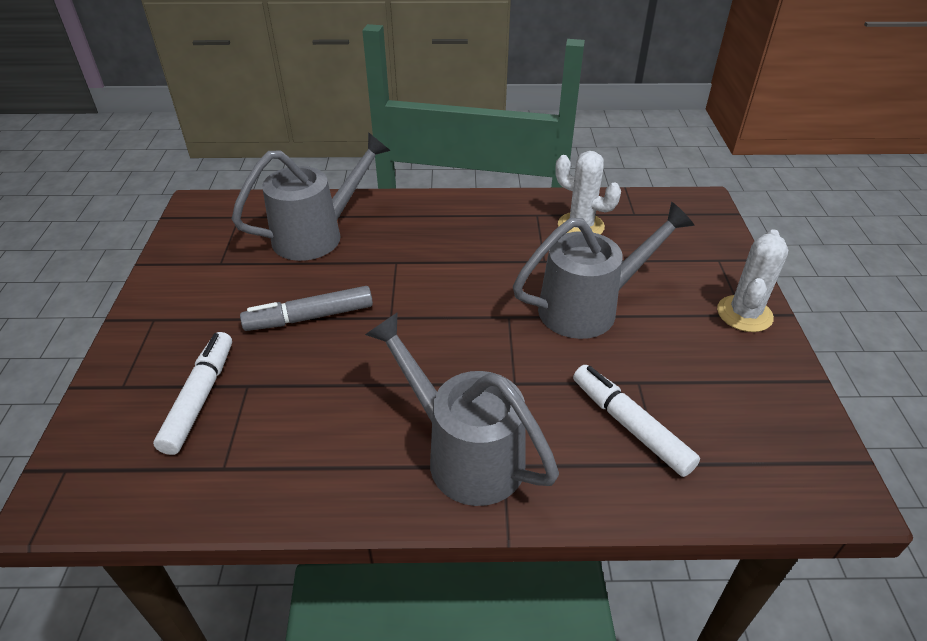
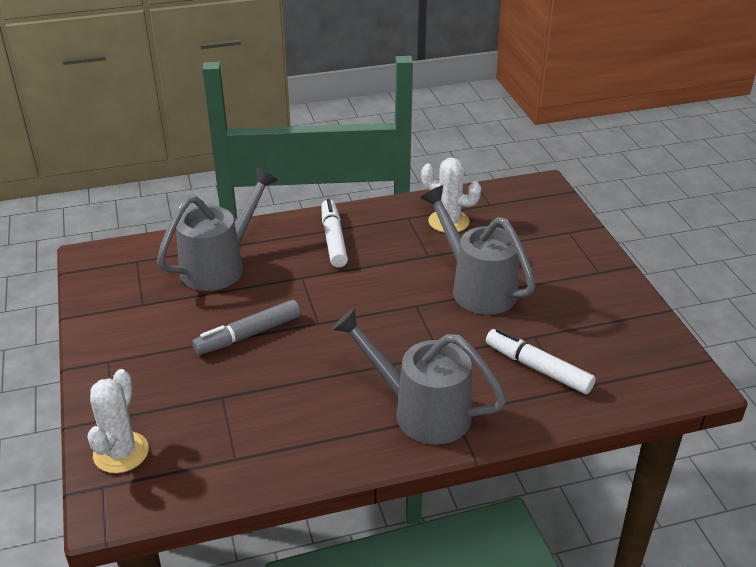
camera: 15 degrees left, 5 degrees down
white marker [153,332,232,455] -> white marker moved to [321,199,348,268]
grey watering can [513,202,695,339] -> grey watering can turned 90 degrees counterclockwise [420,185,536,315]
white cactus [717,229,788,332] -> white cactus moved to [87,369,149,473]

